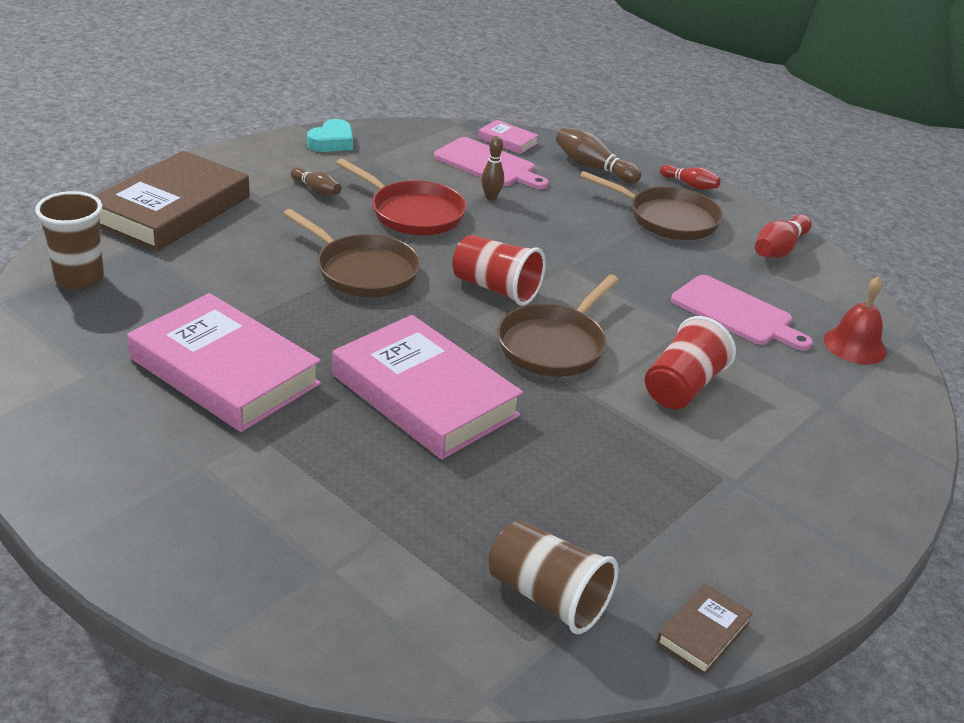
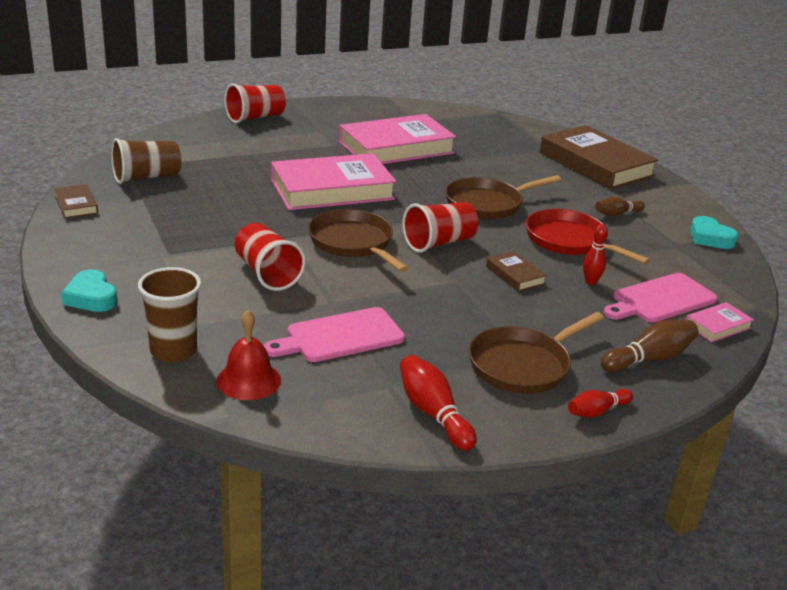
camera: 115 degrees right, 5 degrees down
brown cup [35,191,104,290] -> brown cup moved to [138,267,201,362]
red pan [336,158,466,235] -> red pan turned 75 degrees clockwise [526,209,650,264]
brown bowling pin [481,136,504,200] -> red bowling pin [583,224,608,285]
none -> turquoise heart [61,270,117,312]
none -> red cup [224,83,286,124]
none -> brown book [486,251,547,292]

